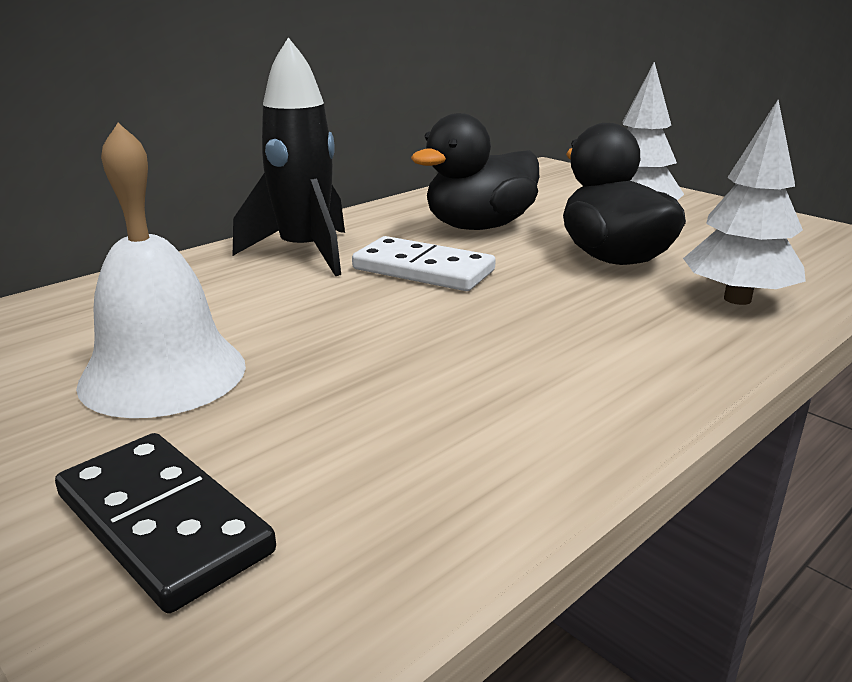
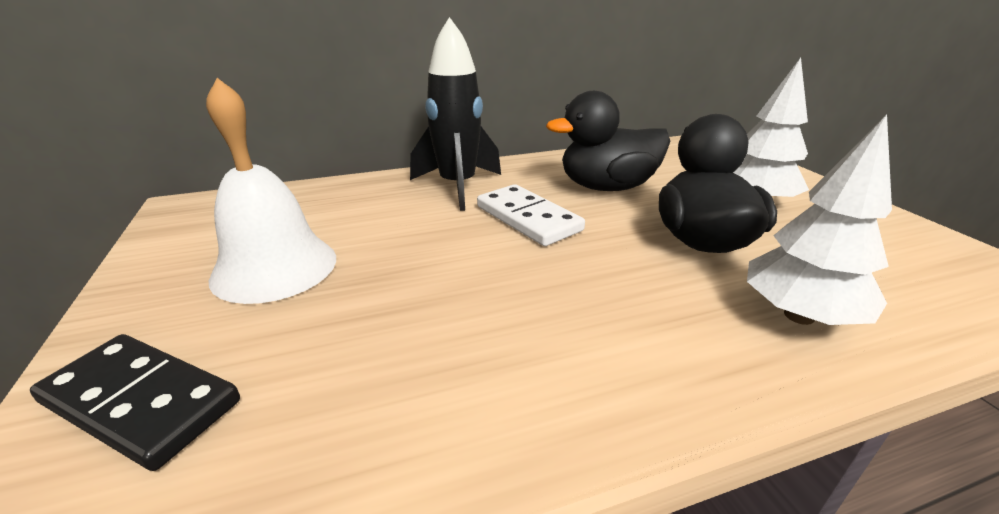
camera: 25 degrees right, 5 degrees up
black domino [55,433,276,613] -> black domino turned 45 degrees counterclockwise [30,334,240,471]

